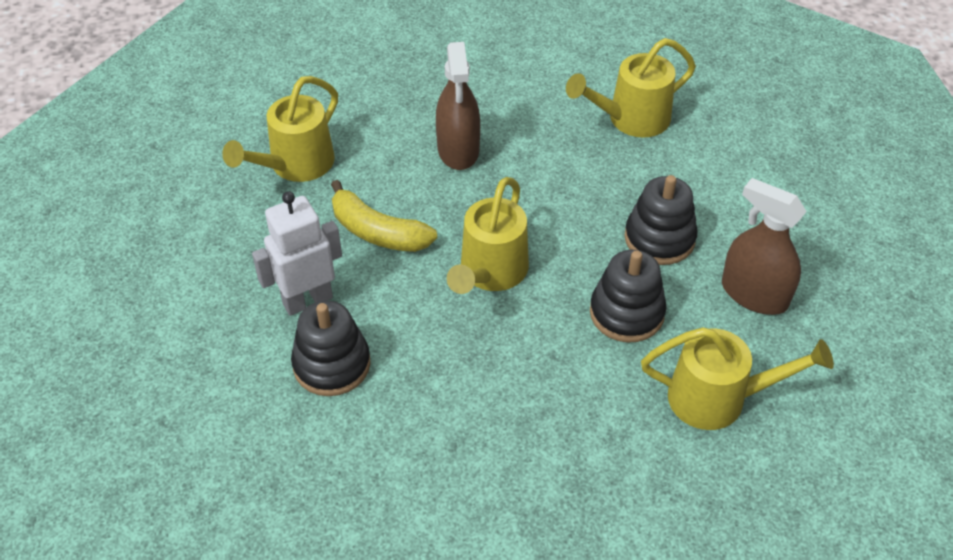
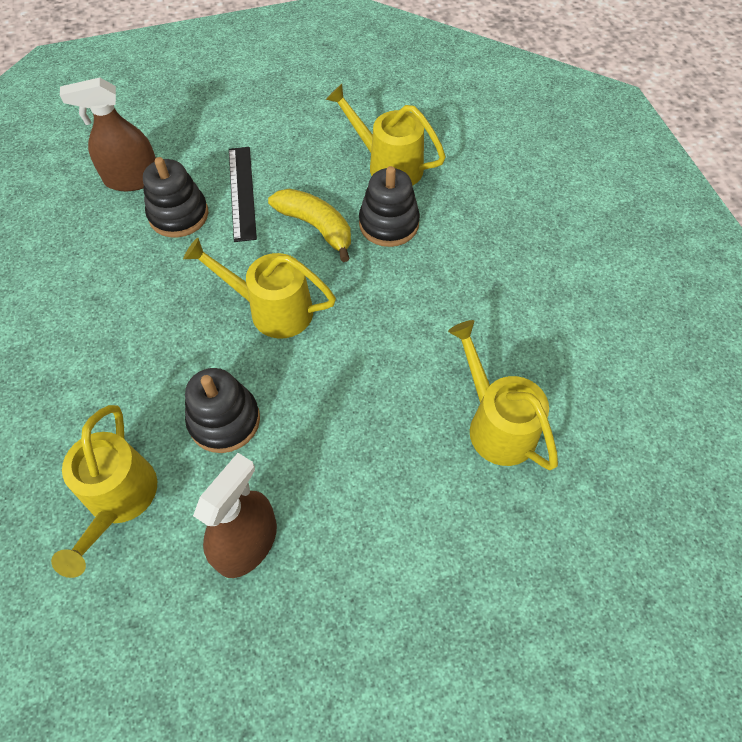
camera: 85 degrees right, 10 degrees up
white robot [252,191,342,316] -> black ruler [229,147,257,242]
yellow banana [331,180,437,252] -> yellow banana turned 105 degrees clockwise [268,189,351,262]
brown spray bottle [436,42,480,170] -> brown spray bottle moved to [60,77,156,191]
black stacking toy [624,175,698,265] -> black stacking toy moved to [359,166,420,247]

